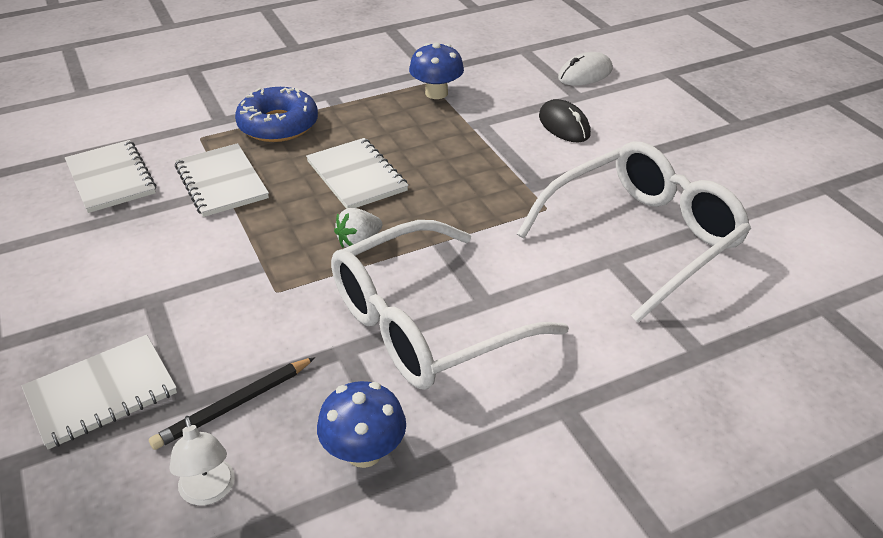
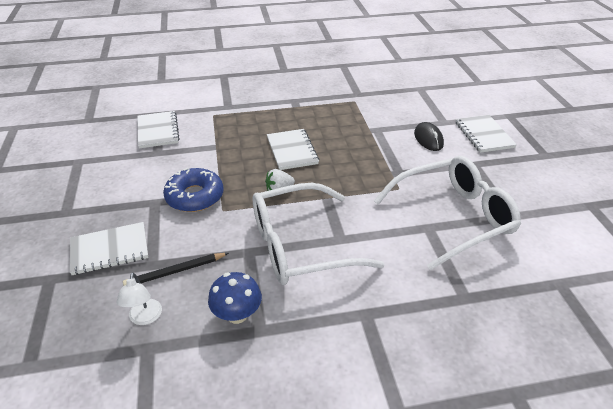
camera: 15 degrees right, 0 degrees up
white notebook [175,143,269,217] -> white notebook moved to [455,115,517,153]
blue donut [235,87,318,142] -> blue donut moved to [163,168,224,212]
blue mushroom [409,42,464,99] -> none
white mouse [558,52,613,86] -> none

